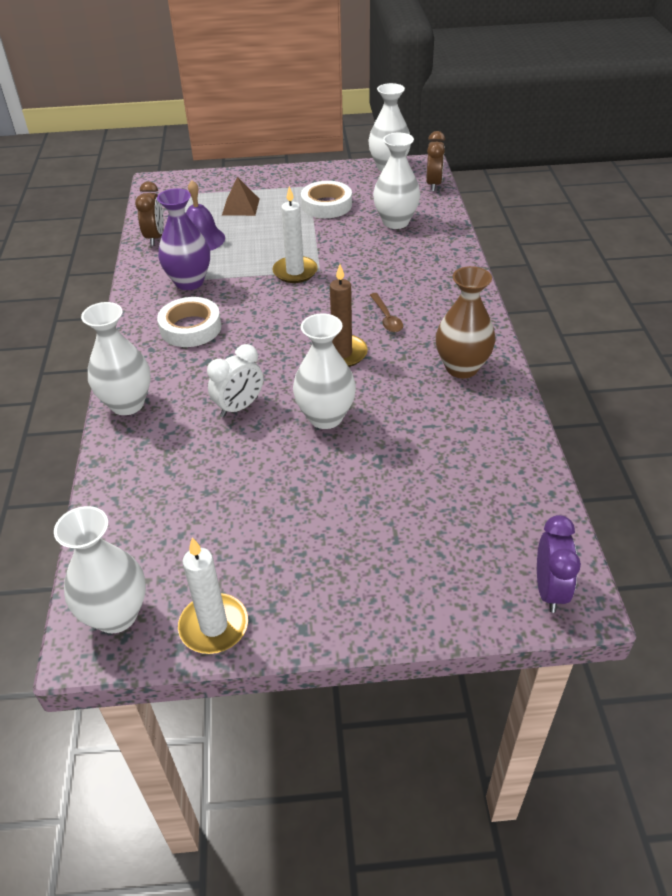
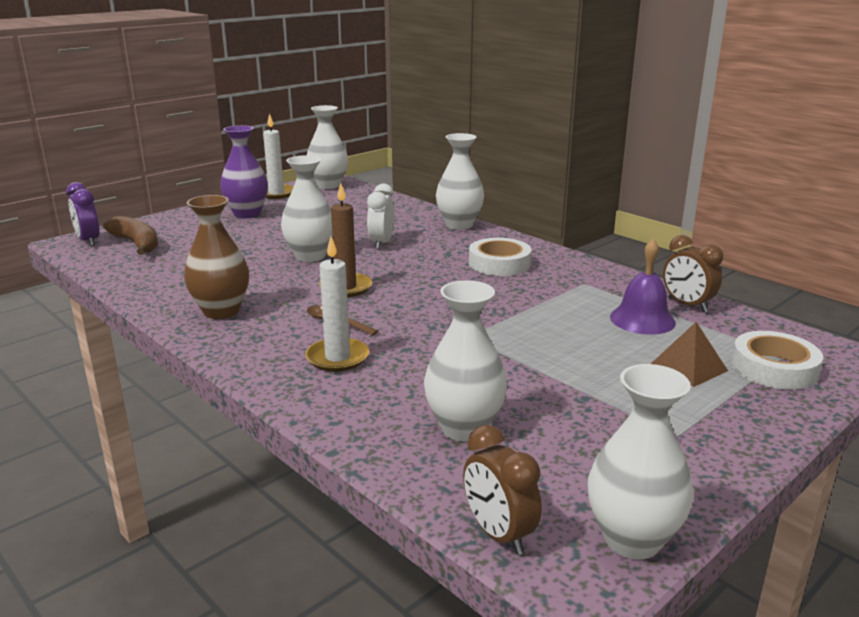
camera: 140 degrees right, 20 degrees down
purple vase [157,188,210,290] -> purple vase moved to [220,125,268,218]
white candle [272,186,318,283] -> white candle moved to [305,237,369,372]
white tape [301,181,352,218] -> white tape moved to [731,331,823,390]
none -> brown banana [103,216,158,255]

